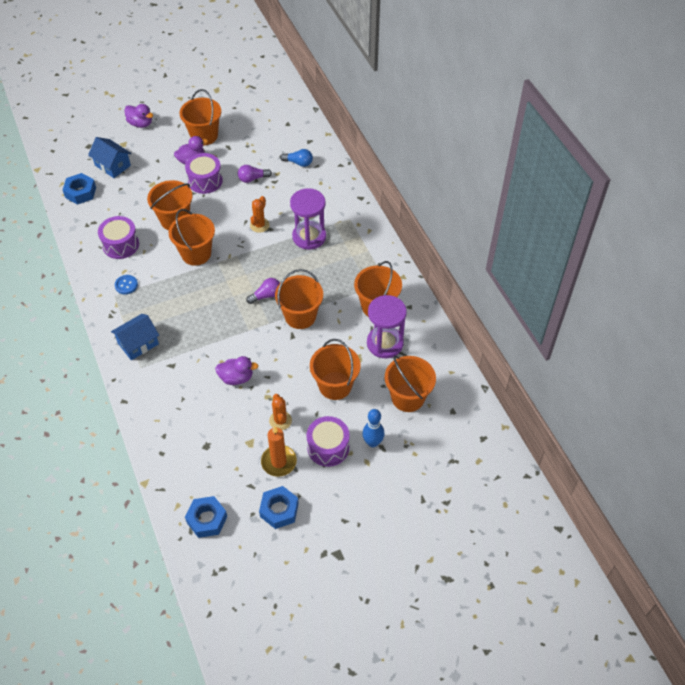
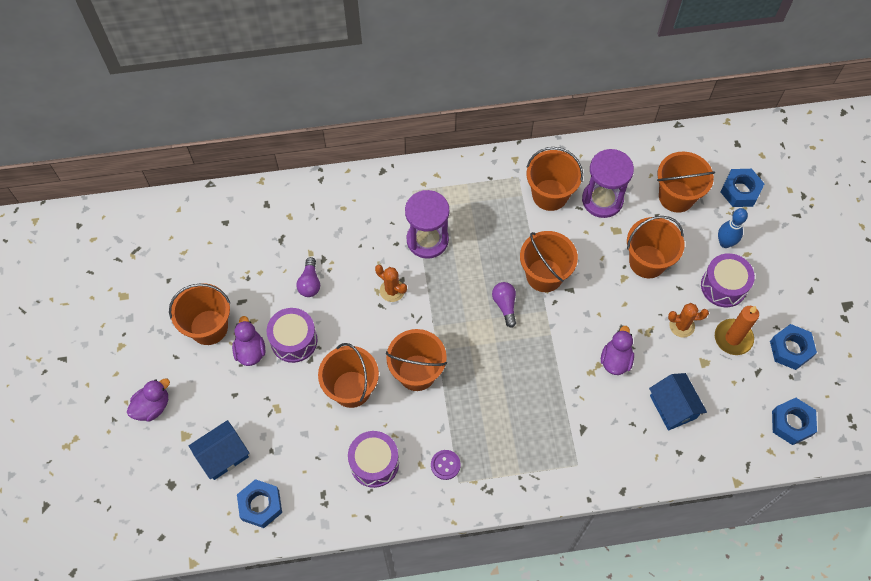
camera: 75 degrees left, 10 degrees up
blue house [111,314,159,360] -> blue house moved to [649,373,707,431]
blue button [115,275,138,294] -> purple button [431,450,461,480]
blue light bulb [280,149,313,167] -> none
none -> blue nut [720,169,764,207]

